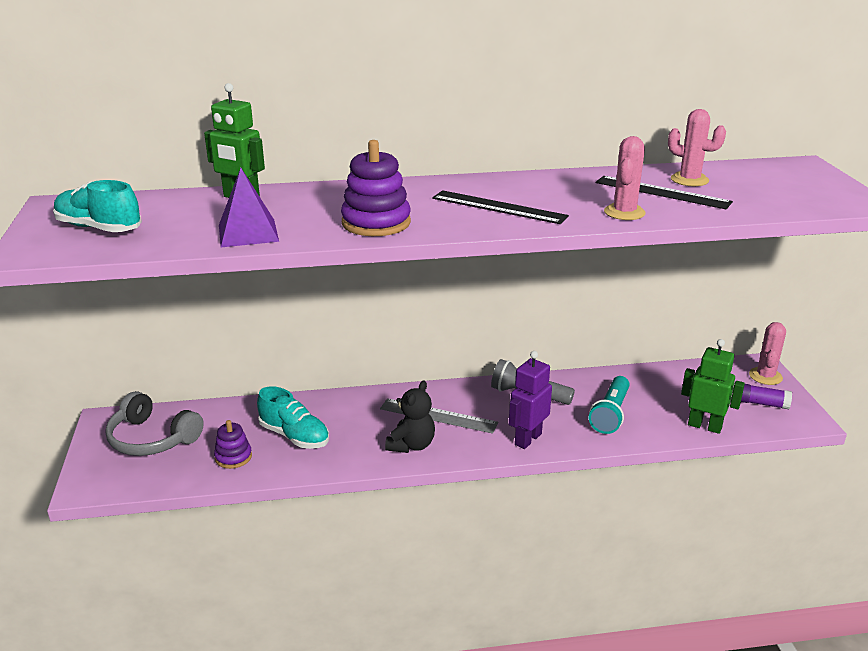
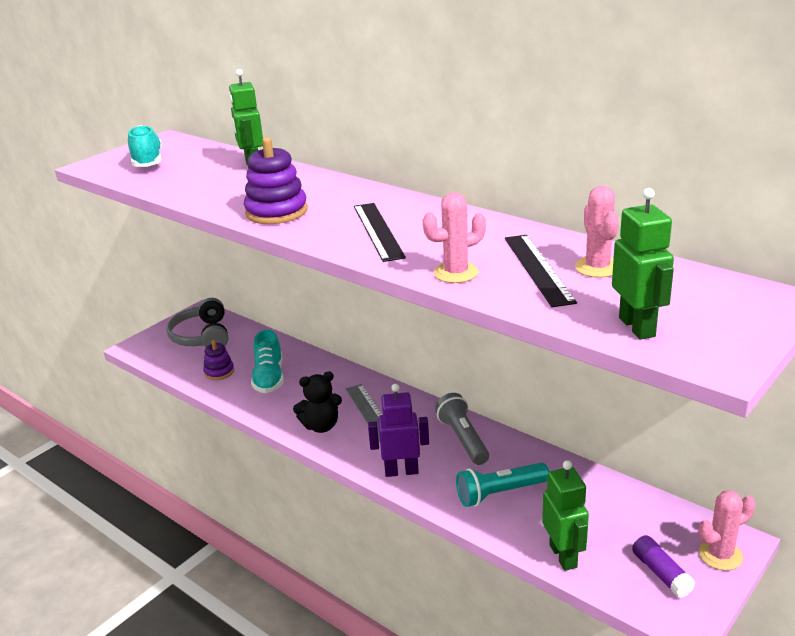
camera: 50 degrees right, 0 degrees up
purple pyramid [219,168,279,247] -> none
none -> green robot [612,188,674,340]

